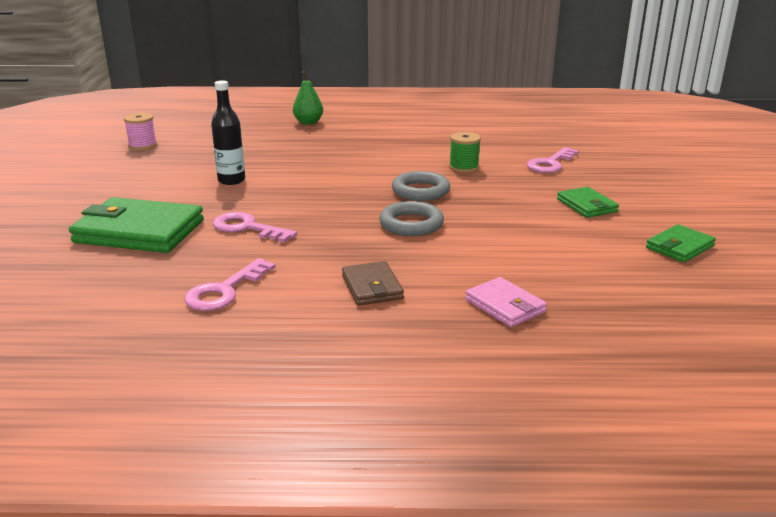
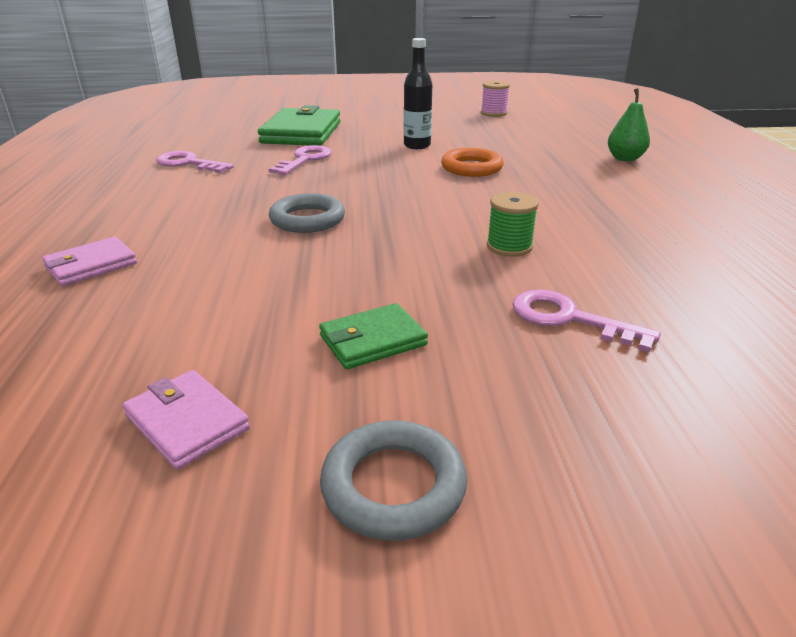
camera: 85 degrees right, 5 degrees up
brown wallet [342,261,404,306] -> none
grey ring [392,171,450,201] -> grey ring moved to [320,420,467,541]
green wallet [646,224,716,262] -> pink wallet [123,370,250,470]
none -> orange ring [441,148,504,177]

